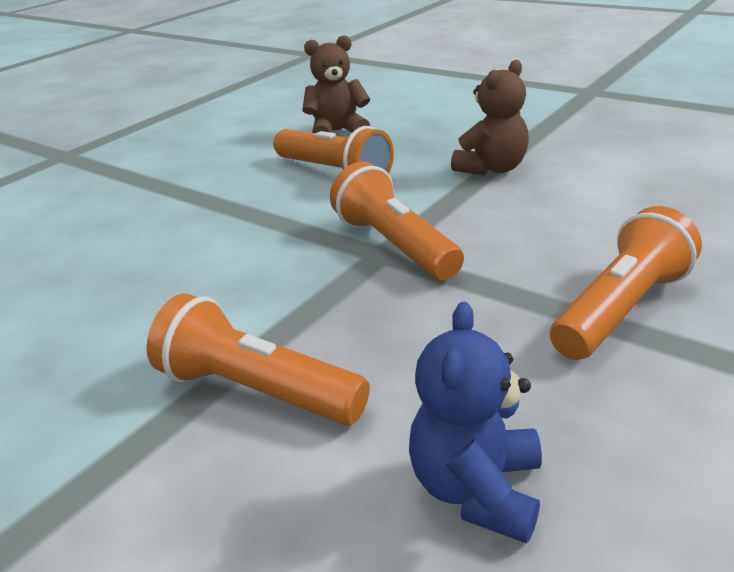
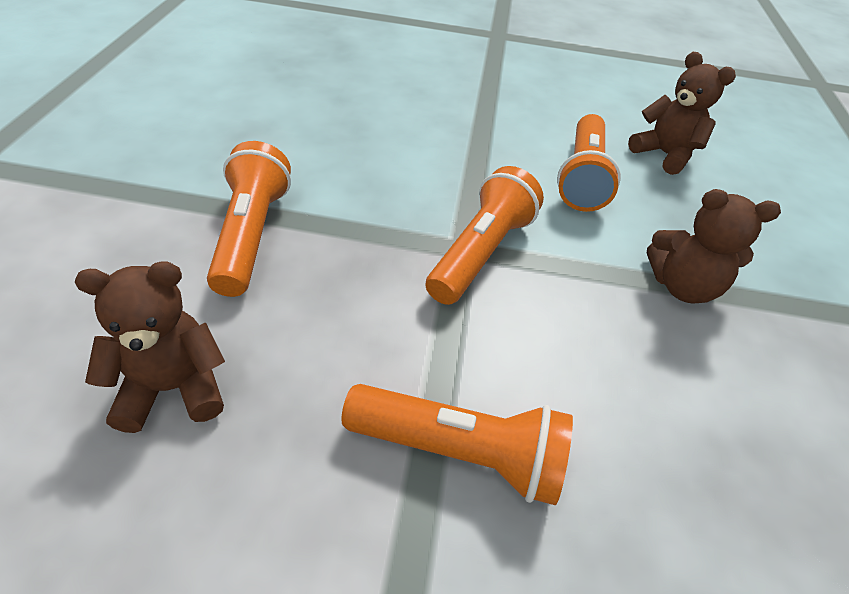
camera: 55 degrees right, 15 degrees up
blue teddy bear [409,302,542,543] -> brown teddy bear [75,261,225,433]

